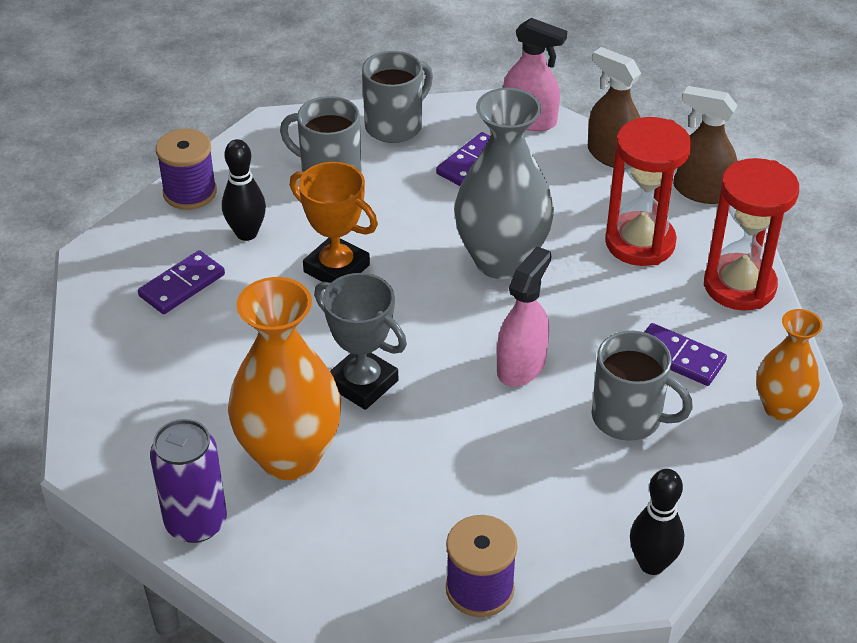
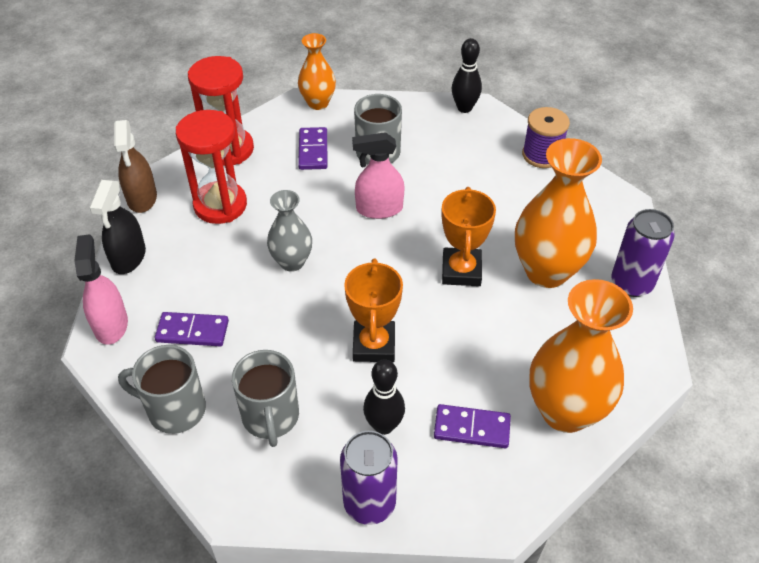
camera: 125 degrees left, 5 degrees up
purple spool [156,129,217,210] -> purple can [340,431,398,525]
grey trophy [314,273,407,410] -> orange trophy [441,187,496,286]
grey vase [454,88,554,279] -> grey vase [267,190,312,272], size x0.58
brown spray bottle [588,47,641,168] -> black spray bottle [89,180,146,274]
none -> orange vase [529,279,633,433]

